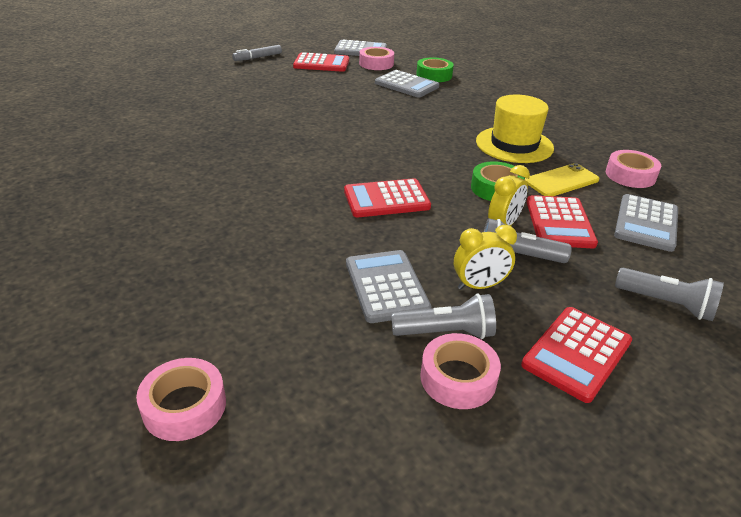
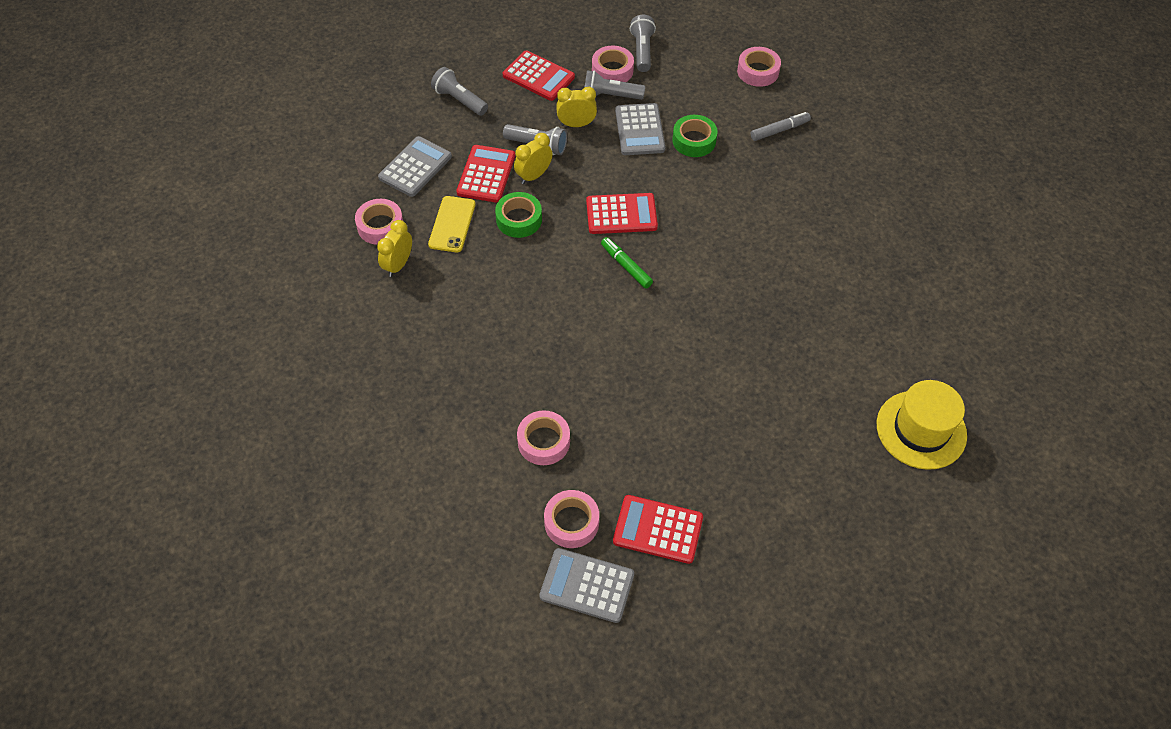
camera: 170 degrees left, 20 degrees up
grey marker [232,45,282,61] -> grey marker moved to [751,112,811,141]
grey calculator [375,70,439,98] -> pink tape [517,410,570,465]
green tape [416,57,454,82] -> green tape moved to [672,115,718,157]
yellow hat [476,95,554,163] -> yellow hat moved to [877,380,967,470]
red calculator [521,307,632,403] -> red calculator turned 75 degrees clockwise [503,50,575,101]
yellow phone [525,163,600,196] -> yellow phone turned 60 degrees counterclockwise [428,196,476,252]
none -> yellow clock [377,220,412,277]
none -> green marker [601,237,653,289]
none -> grey flashlight [630,15,656,72]

